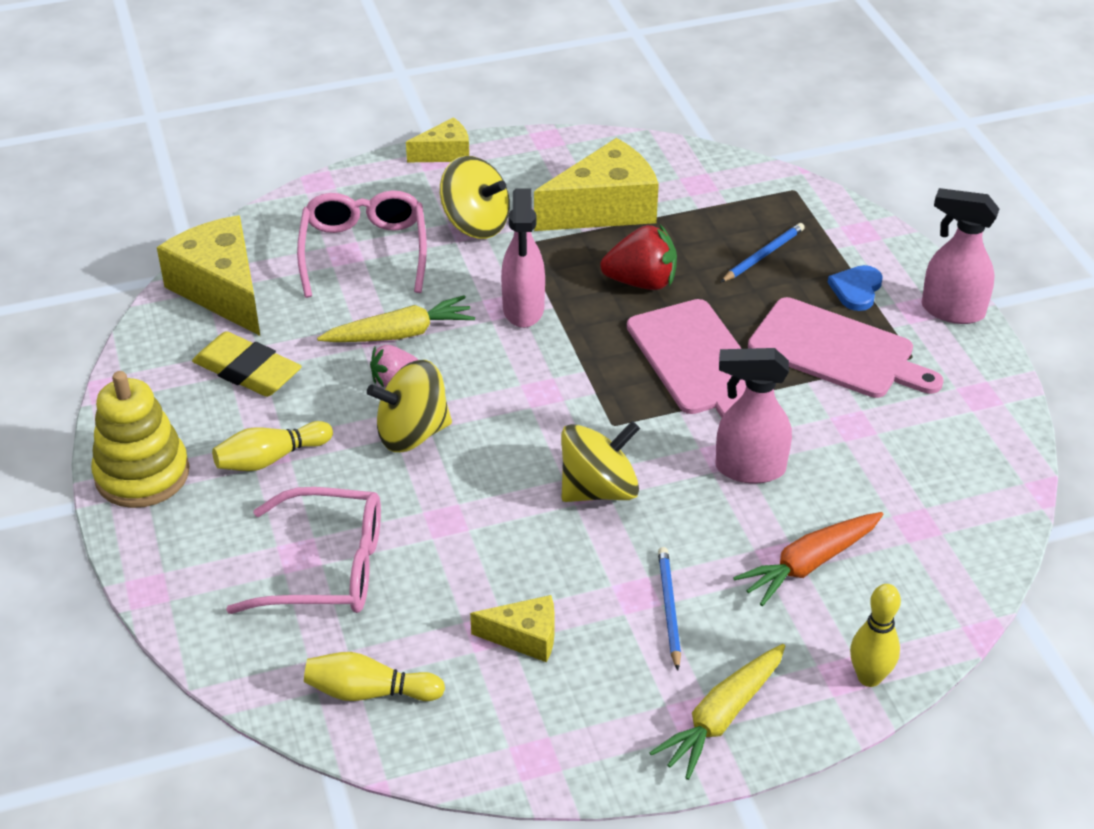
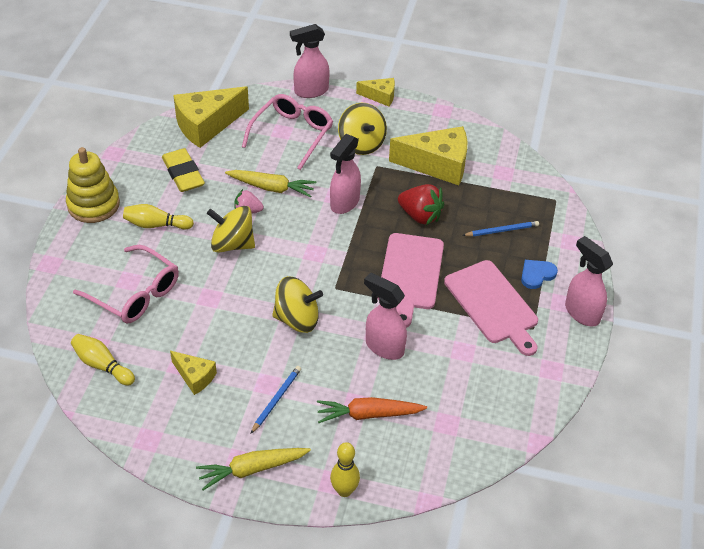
camera: 30 degrees right, 5 degrees up
yellow cheese [157,215,260,336] -> yellow cheese turned 120 degrees counterclockwise [173,86,249,148]
none -> pink spray bottle [290,24,330,98]

